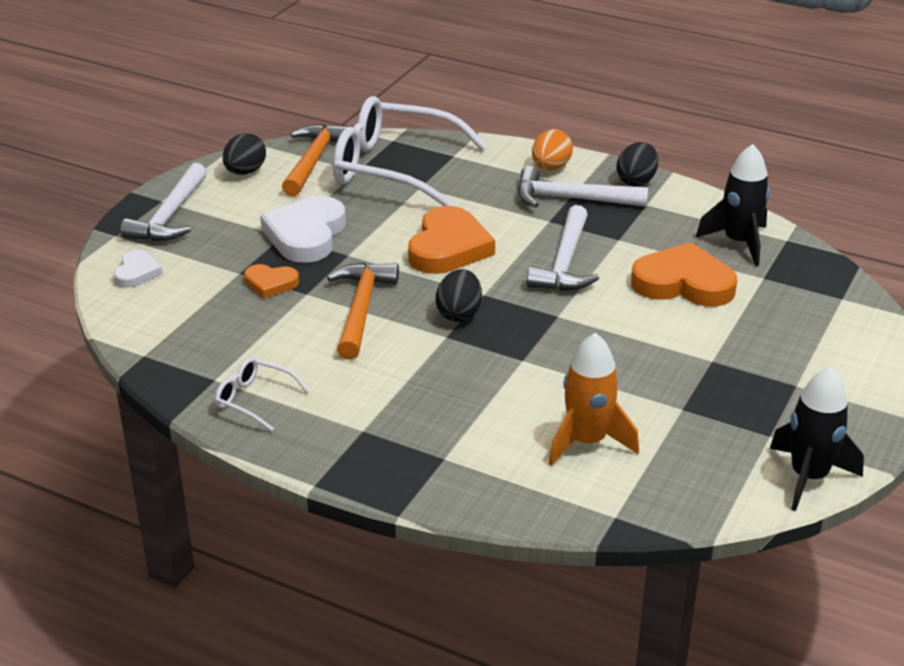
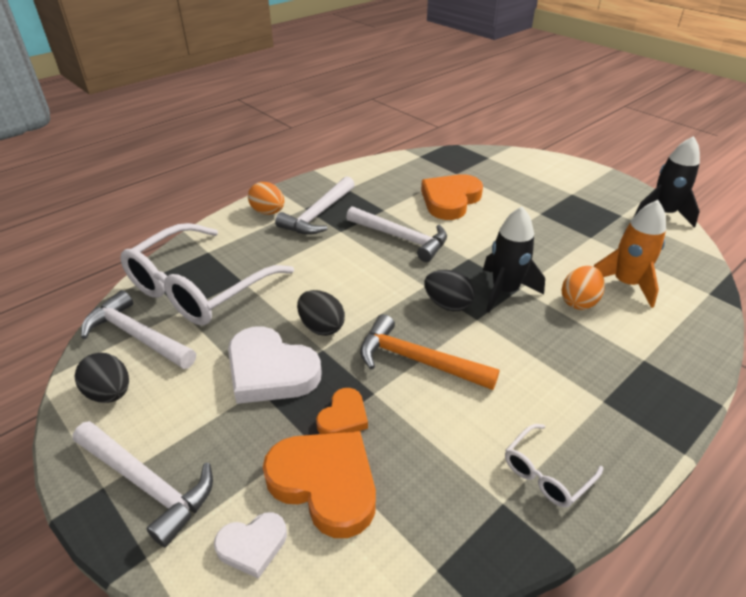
camera: 70 degrees left, 5 degrees up
white heart [114,250,163,288] -> white heart turned 135 degrees clockwise [214,512,287,579]
orange hammer [282,124,351,197] -> white hammer [81,290,196,369]
orange heart [408,206,495,274] -> orange heart moved to [263,431,376,538]
black egg [617,142,658,186] -> black egg moved to [297,290,345,336]
black rocket [696,144,770,266] -> black rocket moved to [483,207,545,313]
none -> orange egg [561,266,605,310]

